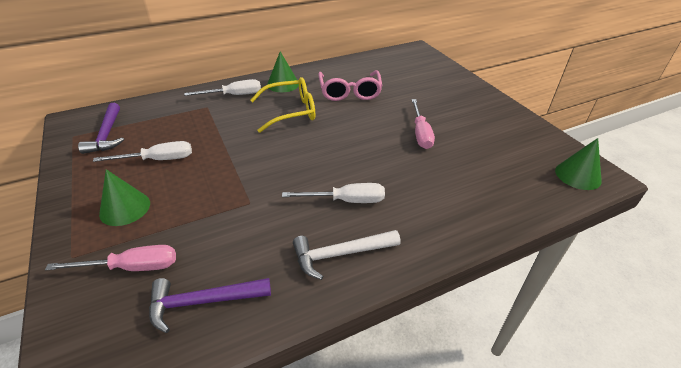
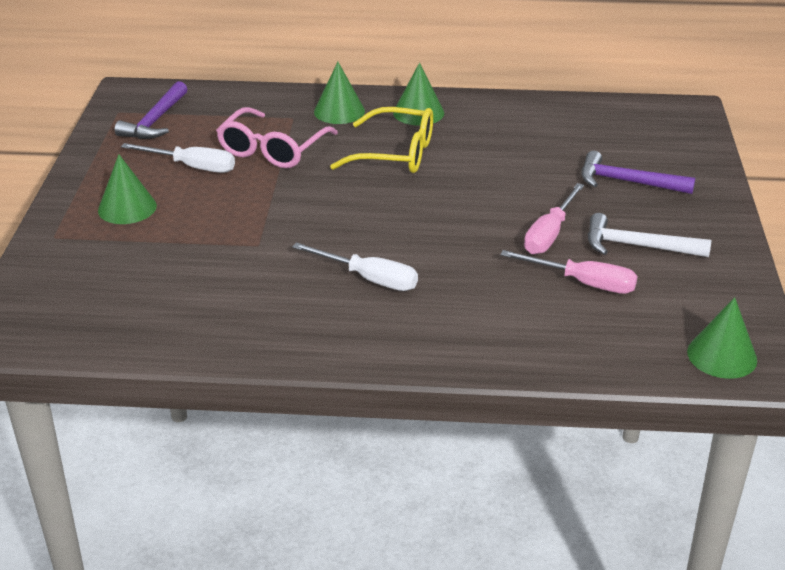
camera: 30 degrees right, 5 degrees down
pink screwdriver [45,245,176,271] -> pink screwdriver moved to [500,250,638,294]
purple hammer [149,278,271,333] -> purple hammer moved to [582,151,695,194]
white screwdriver [184,79,261,96] -> green cone [314,62,365,124]
white hammer [293,230,401,280] -> white hammer moved to [588,213,711,257]
pink glasses [318,70,382,101] -> pink glasses moved to [216,107,338,168]

